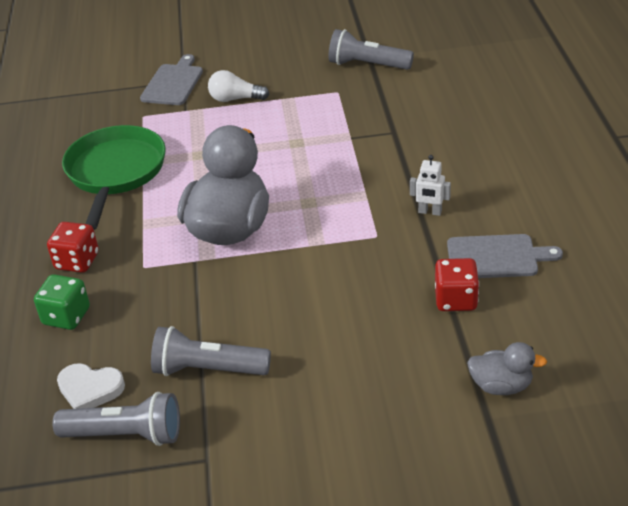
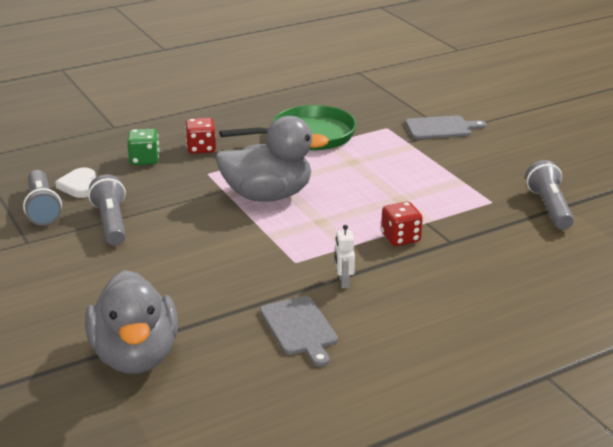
camera: 65 degrees right, 10 degrees down
white light bulb [208,70,269,102] -> none
red dice [435,258,479,311] -> red dice moved to [381,202,423,246]
grey duck [467,342,547,395] -> grey duck [85,270,178,374], size x2.11

